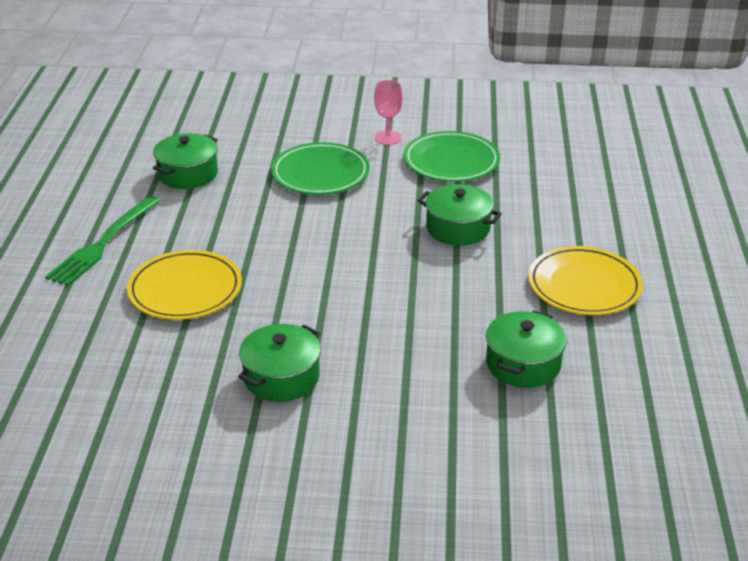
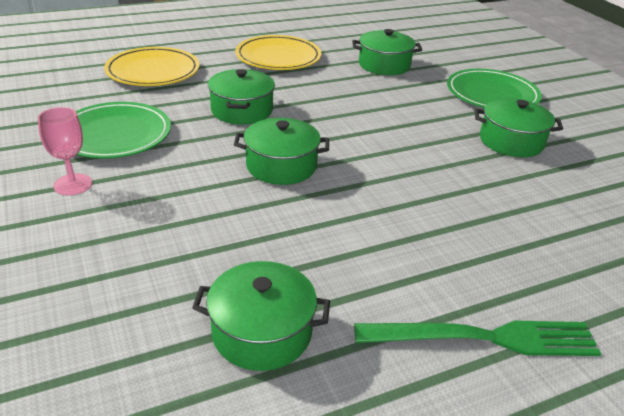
camera: 120 degrees left, 0 degrees up
yellow plate [127,250,242,320] -> yellow plate moved to [104,47,199,86]
green plate [271,142,370,195] -> green plate moved to [447,69,542,108]
none -> green pot [234,118,329,185]

